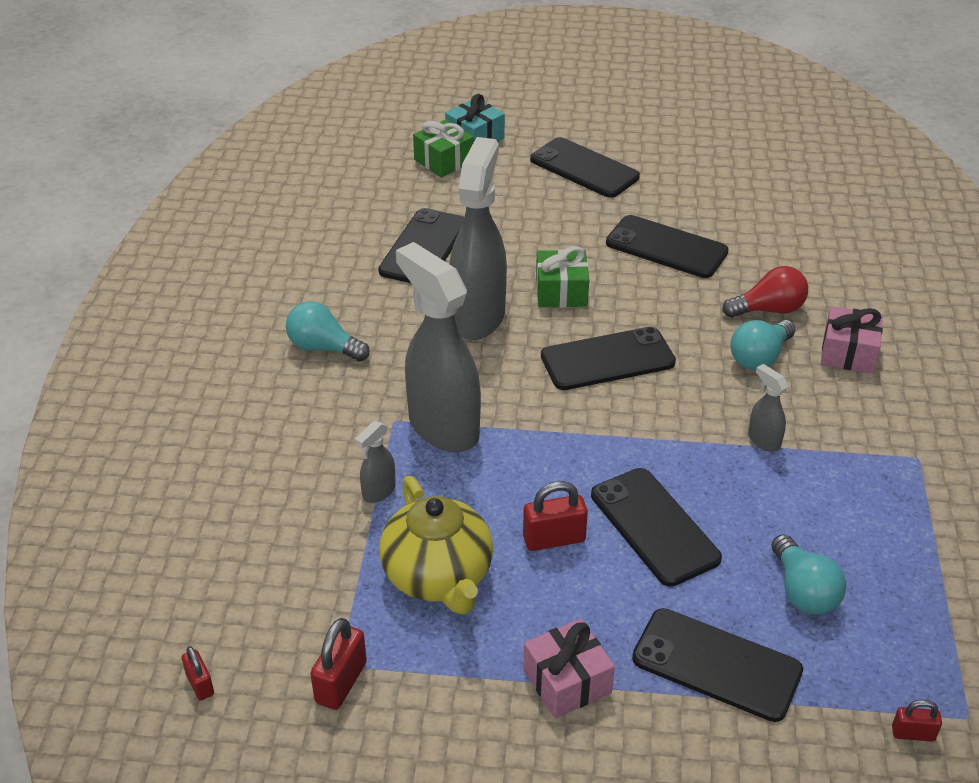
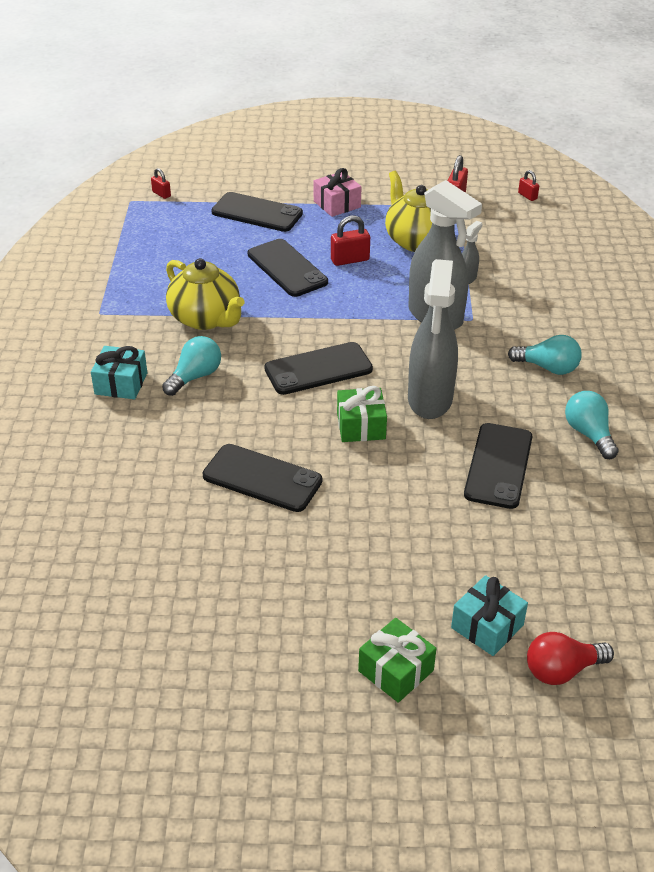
camera: 175 degrees right, 0 degrees up
green gift [413,119,474,178] -> green gift moved to [358,618,436,703]
black phone [530,137,640,198] -> none
red light bulb [722,266,808,318] -> red light bulb moved to [527,632,614,685]
grey spray bottle [748,364,788,452] -> yellow teapot [166,258,245,330]
turquoise light bulb [771,534,846,615] -> turquoise light bulb moved to [565,391,619,459]
pink gift [821,306,883,374] -> turquoise gift [91,346,147,399]
red padlock [892,700,942,742] -> red padlock turned 45 degrees clockwise [151,168,171,199]

